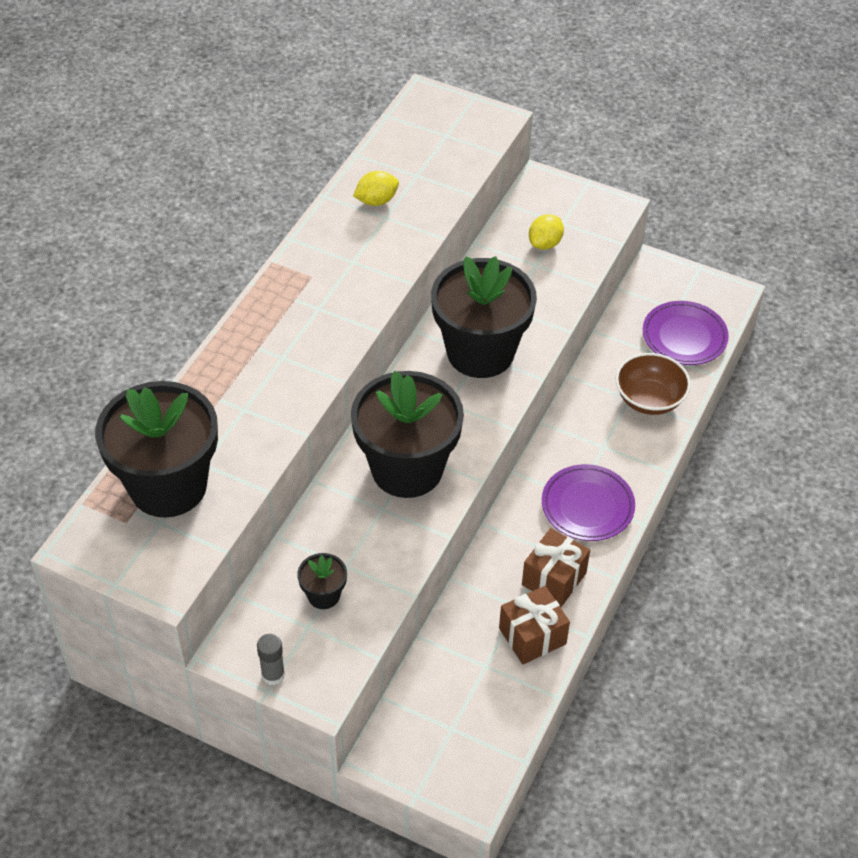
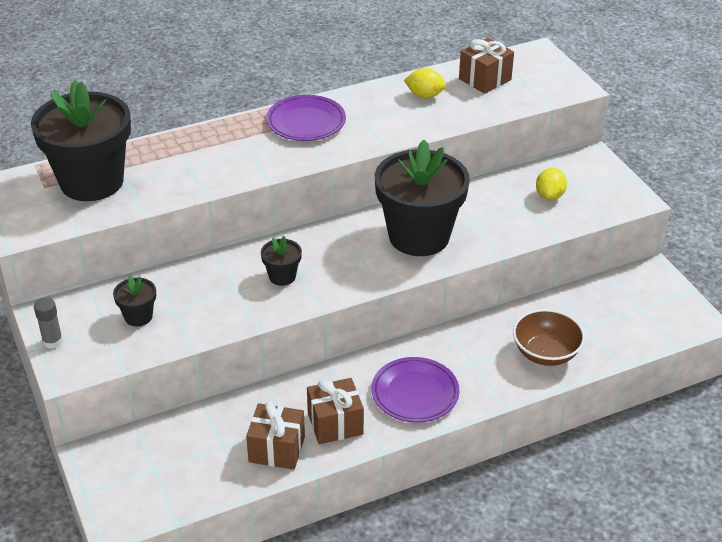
camera: 40 degrees right, 10 degrees down
black flower pot [351,371,464,498] -> black flower pot [261,236,302,286], size x0.42
yellow lemon [529,214,564,250] -> yellow lemon turned 60 degrees counterclockwise [536,168,567,200]
purple plate [643,301,729,365] -> purple plate moved to [266,95,346,141]
none -> brown gift [459,38,514,94]

